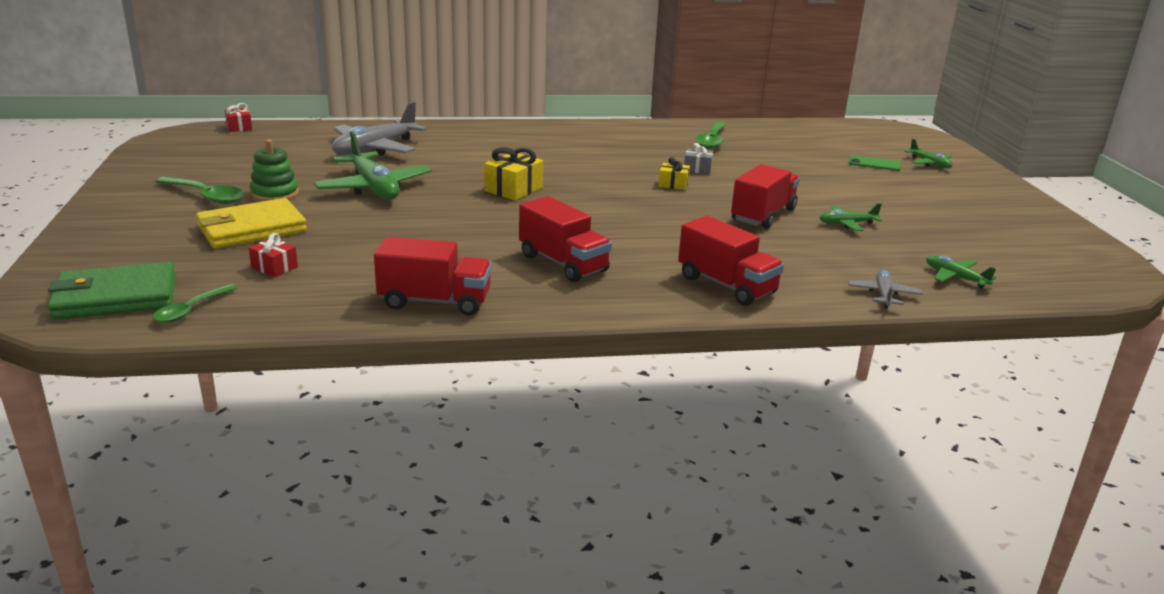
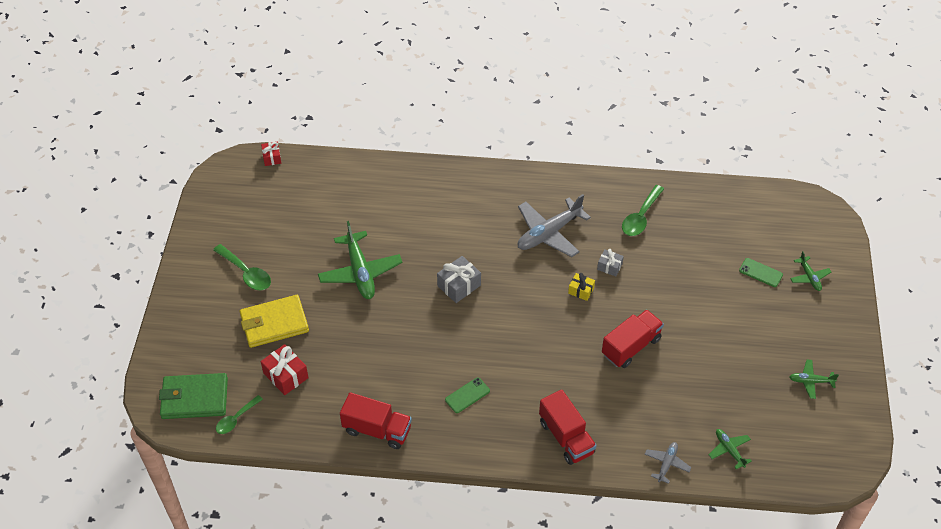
camera: 15 degrees right, 25 degrees up
red gift [249,233,298,277] -> red gift [261,344,309,395], size x1.61
green stacking toy [250,139,299,202] -> none
grey plane [332,102,427,156] -> grey plane moved to [518,194,591,257]
yellow gift [484,147,543,200] -> grey gift [437,256,481,303]
red truck [519,196,612,282] -> green phone [445,377,490,413]
green plane [820,203,882,231] -> green plane moved to [790,360,839,399]

